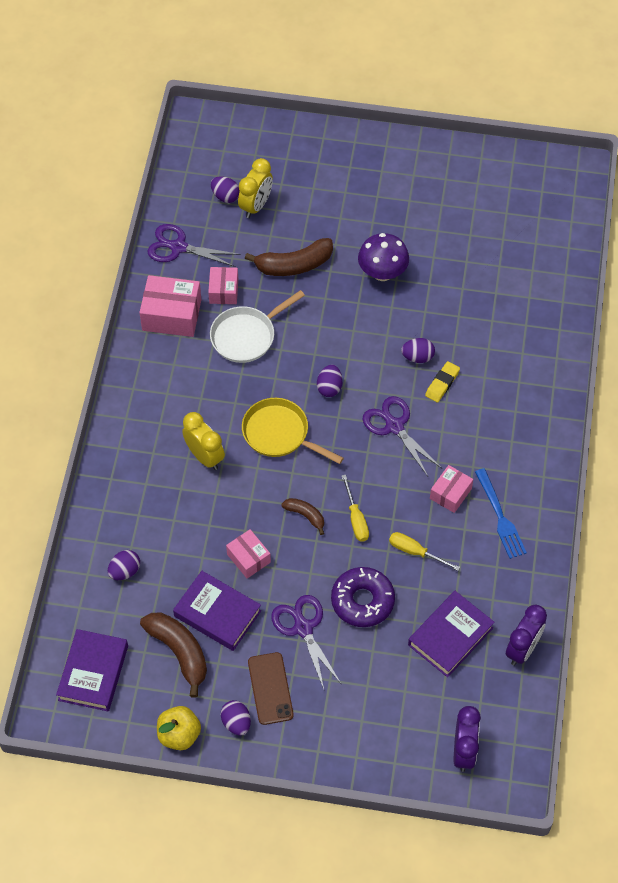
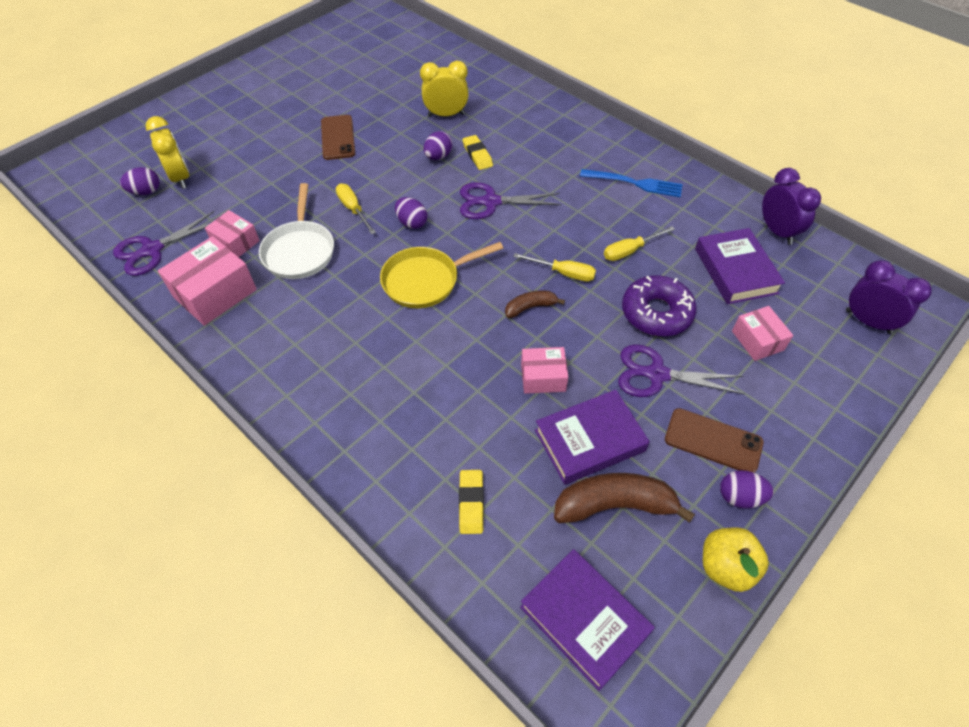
camera: 55 degrees left, 5 degrees down
purple egg [108,550,140,580] -> yellow eraser [459,470,484,534]
yellow clock [182,412,225,470] -> yellow clock moved to [420,61,469,117]
brown banana [245,238,333,276] -> none
purple mushroom [358,233,409,281] -> brown phone [321,115,355,160]
pink box [430,465,473,513] -> pink box moved to [732,306,793,361]
none -> yellow screwdriver [336,184,376,234]

